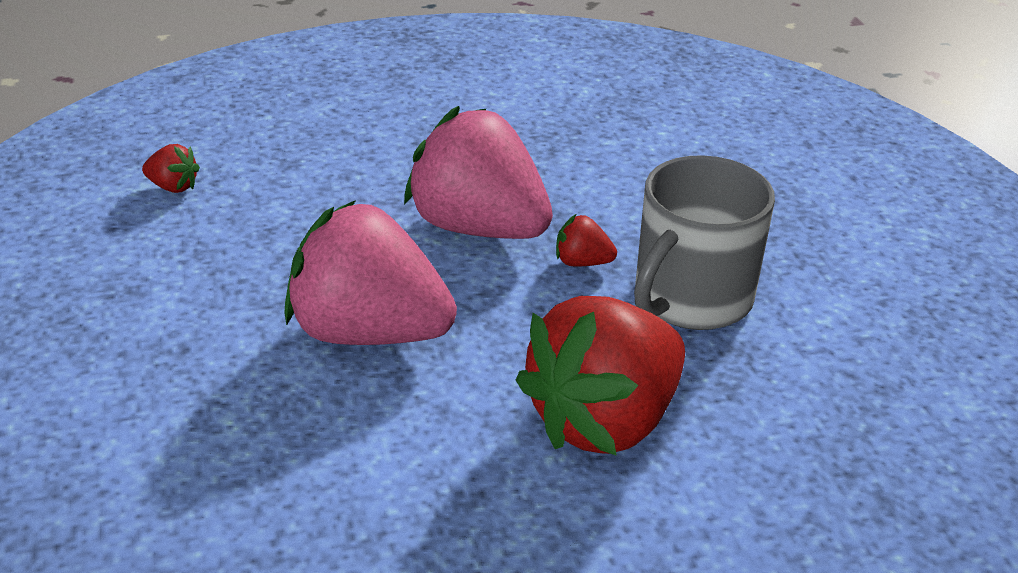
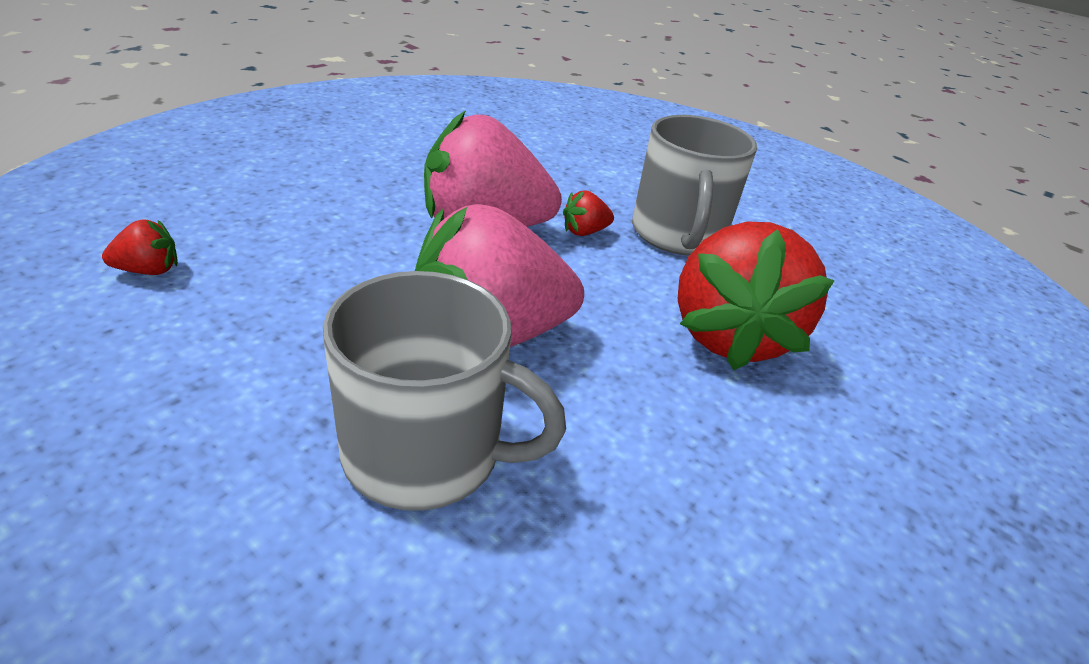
camera: 40 degrees left, 0 degrees up
none -> grey mug [323,271,566,511]

